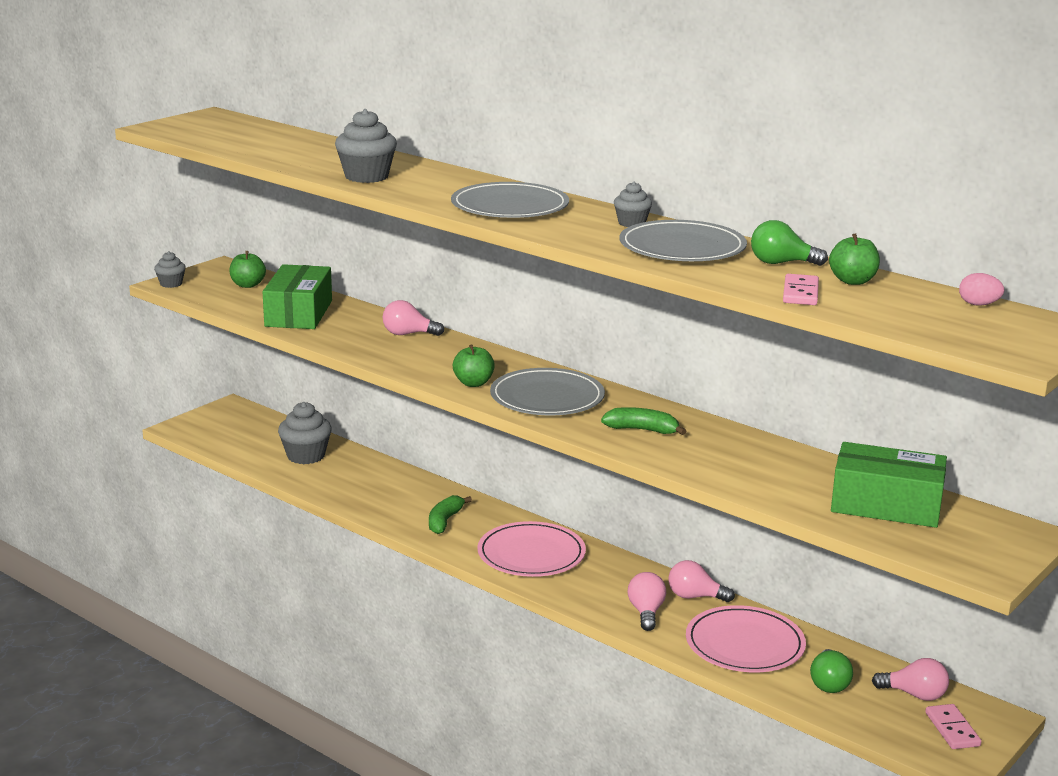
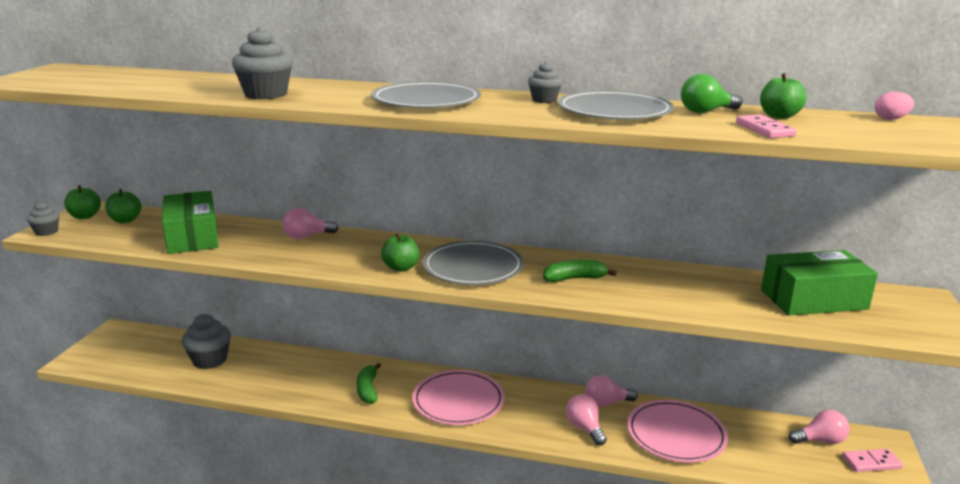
camera: 25 degrees left, 0 degrees up
green light bulb [810,649,853,693] -> none
pink domino [925,704,982,749] -> pink domino turned 60 degrees counterclockwise [842,449,903,472]
none -> green apple [64,185,101,219]

